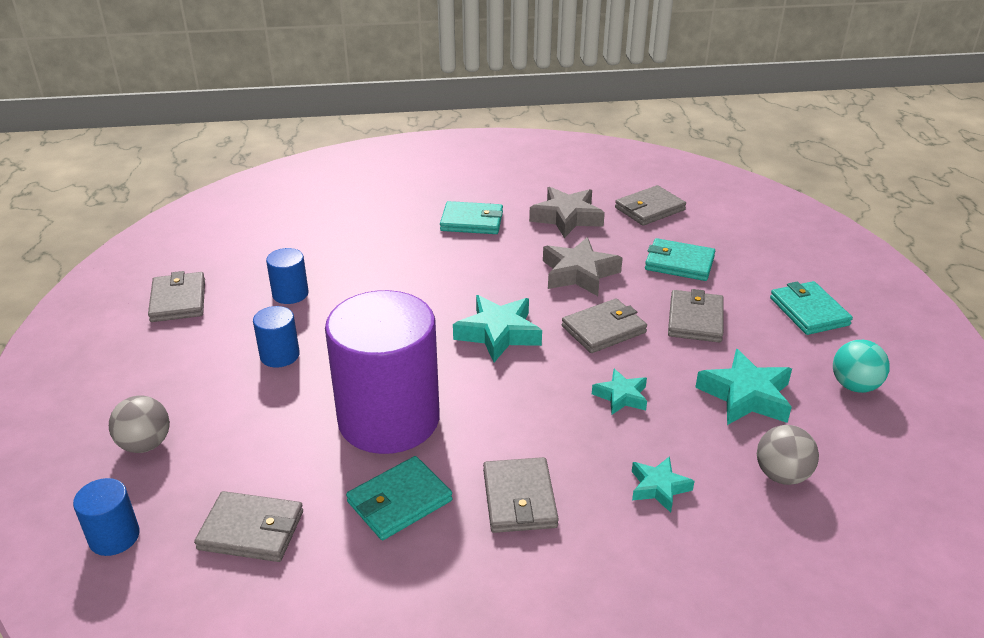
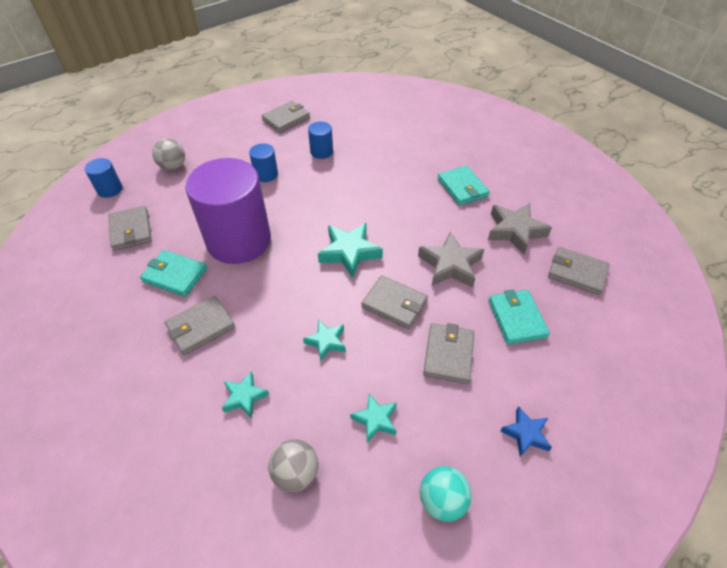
camera: 60 degrees right, 15 degrees up
grey wallet [668,289,724,343] -> grey wallet turned 60 degrees counterclockwise [423,323,474,384]
turquoise star [695,349,792,425] -> turquoise star [350,393,397,442], size x0.59
turquoise wallet [770,281,853,335] -> blue star [500,406,552,457]

